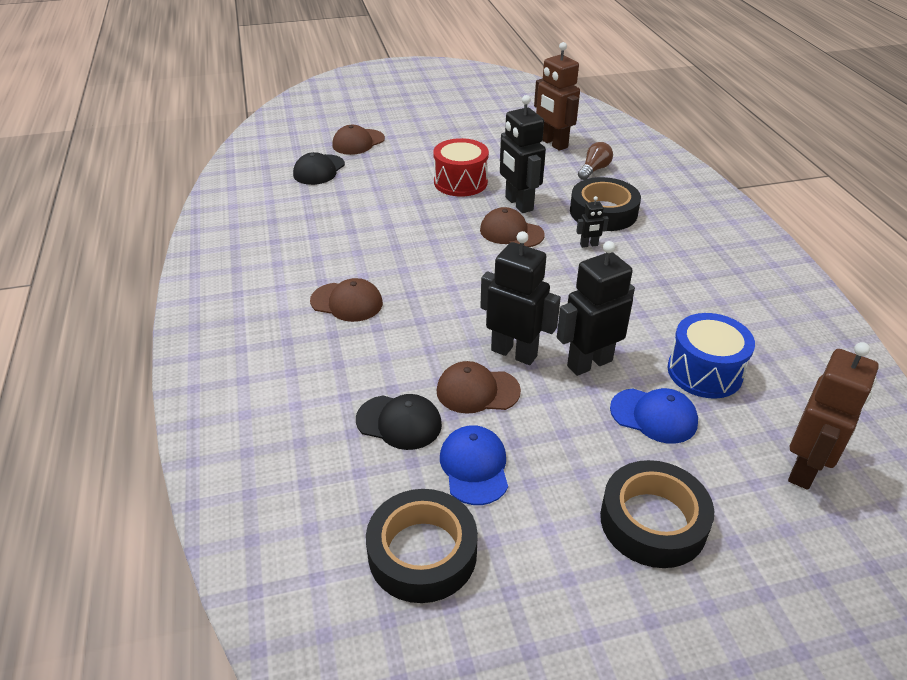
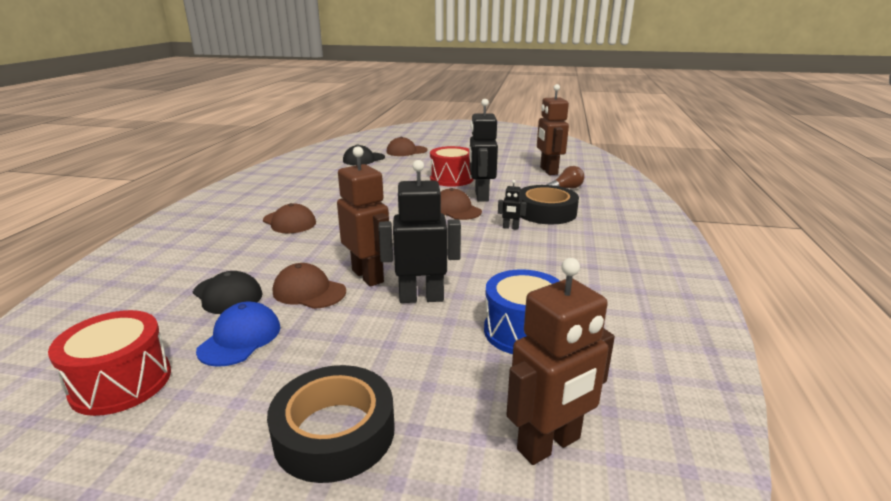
camera: 25 degrees right, 15 degrees down
black tape [366,489,478,603] -> red drum [48,310,171,416]
black robot [480,231,561,365] -> brown robot [337,146,389,287]
blue cap [610,388,698,444] -> none

